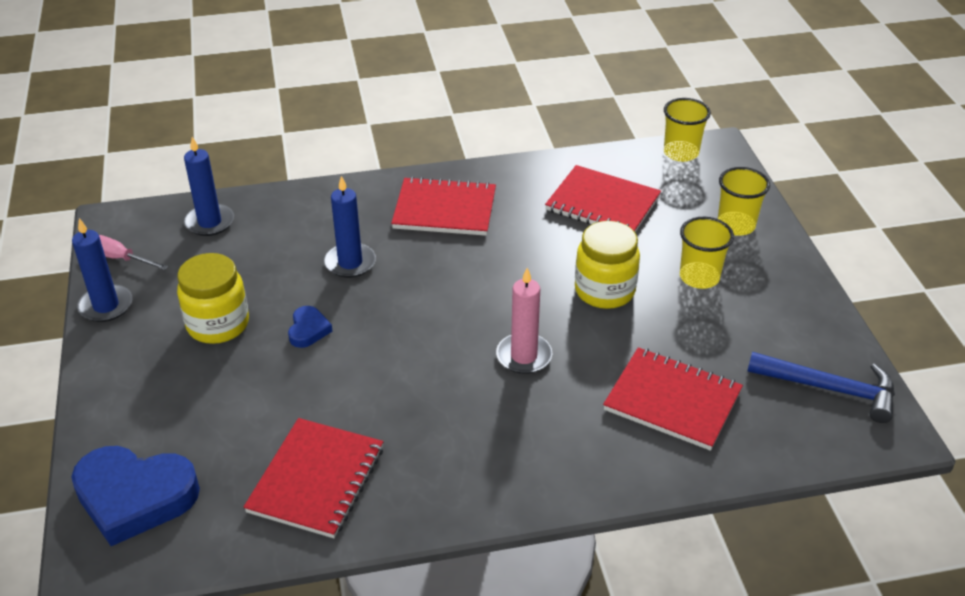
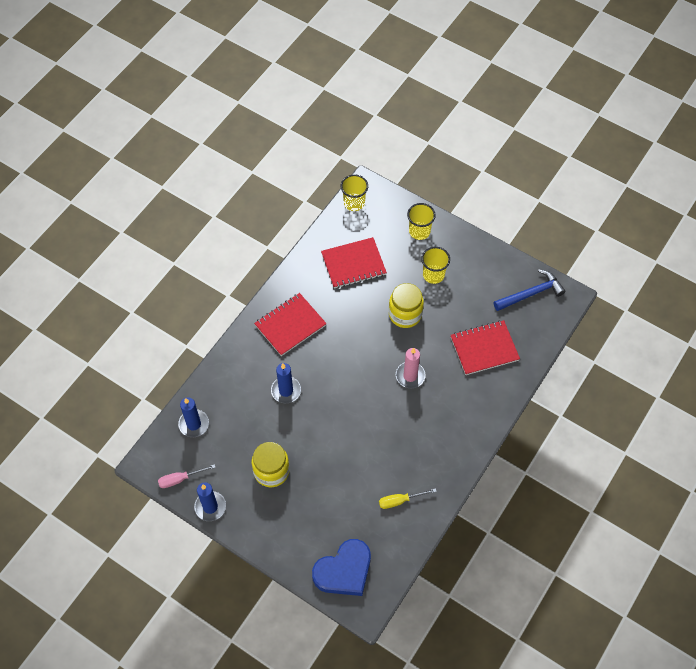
camera: 45 degrees left, 20 degrees up
red notebook [243,418,383,538] -> yellow screwdriver [379,488,437,509]
blue heart [288,306,332,348] -> none

